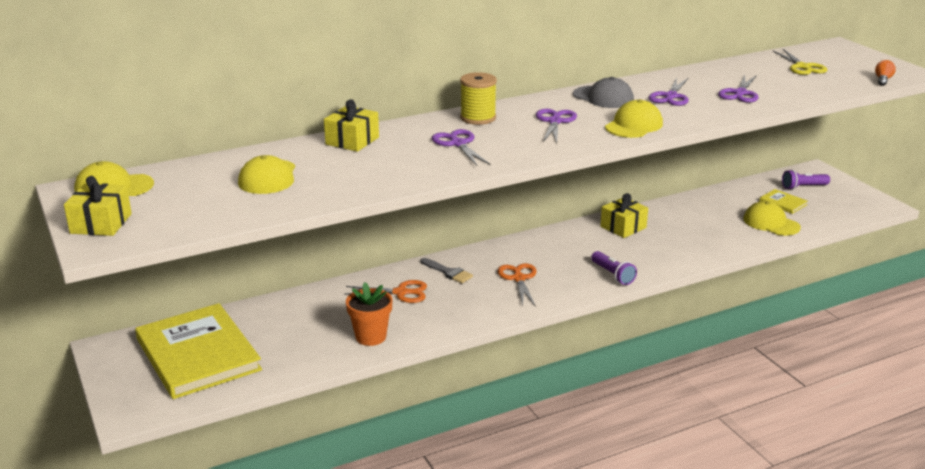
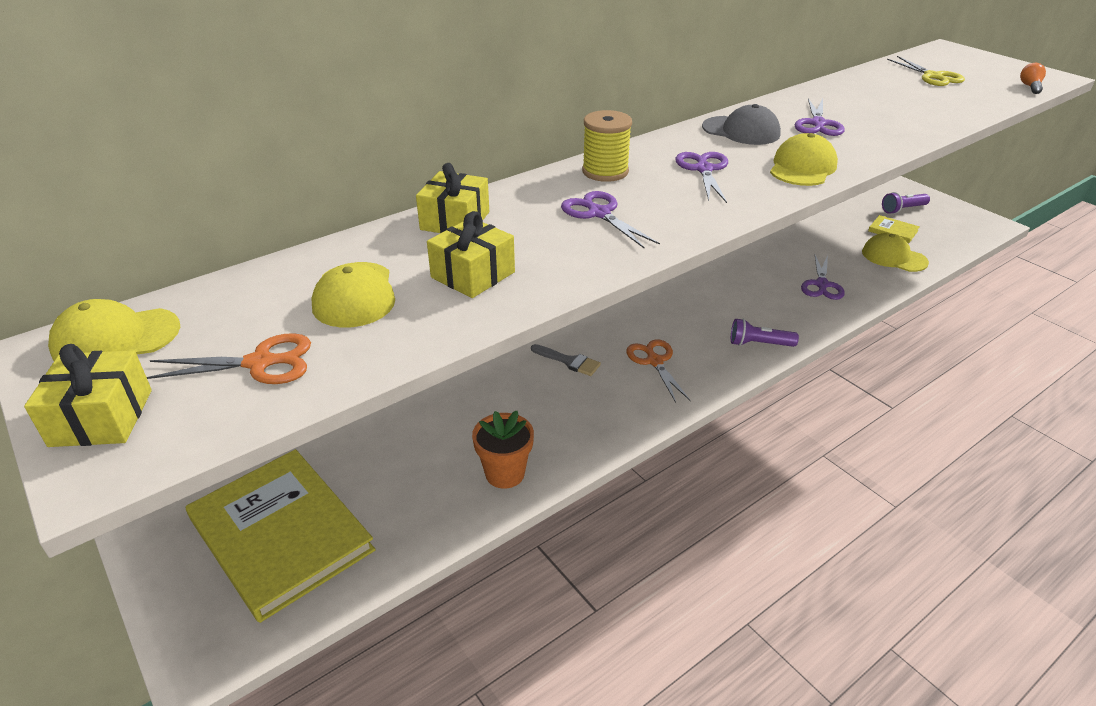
camera: 10 degrees left, 10 degrees up
orange scissors [345,280,427,303] -> orange scissors moved to [147,333,311,384]
purple flashlight [591,251,637,285] -> purple flashlight turned 135 degrees clockwise [731,319,799,347]
yellow gift [600,193,648,238] -> yellow gift moved to [427,211,515,298]
purple scissors [718,75,758,103] -> purple scissors moved to [801,255,845,300]

